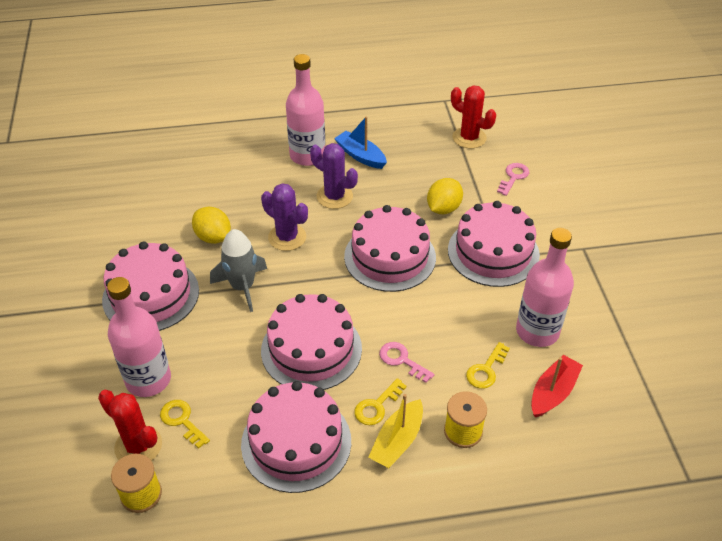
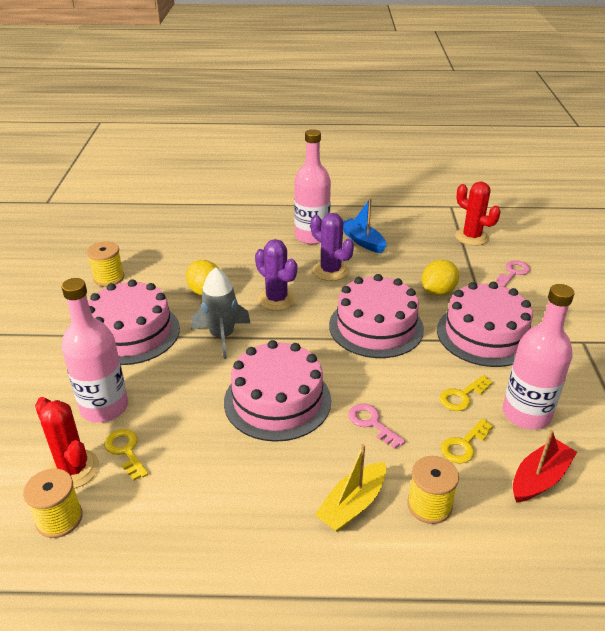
camera: 10 degrees right, 10 degrees down
pink cake [241,381,351,493] -> none
yellow key [355,378,407,425] -> yellow key moved to [440,375,493,411]
none -> yellow spool [87,241,124,287]

